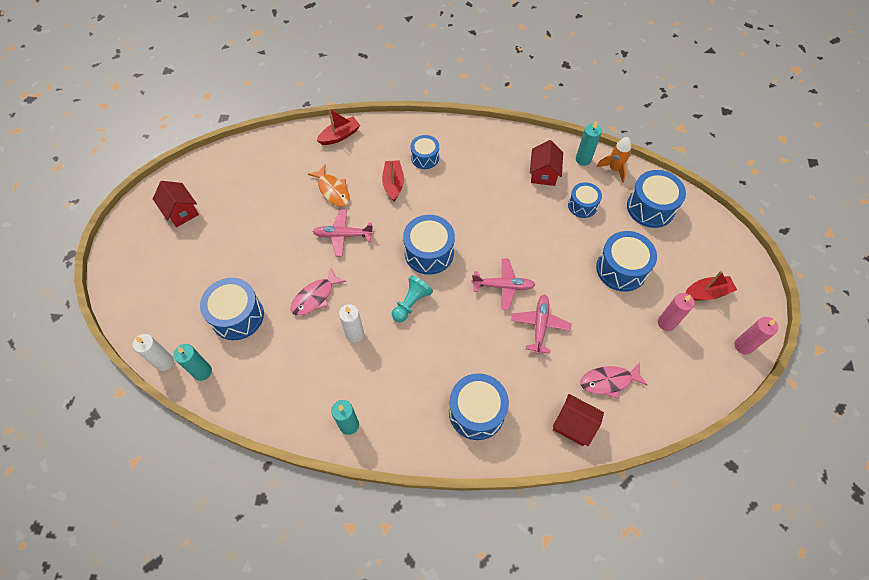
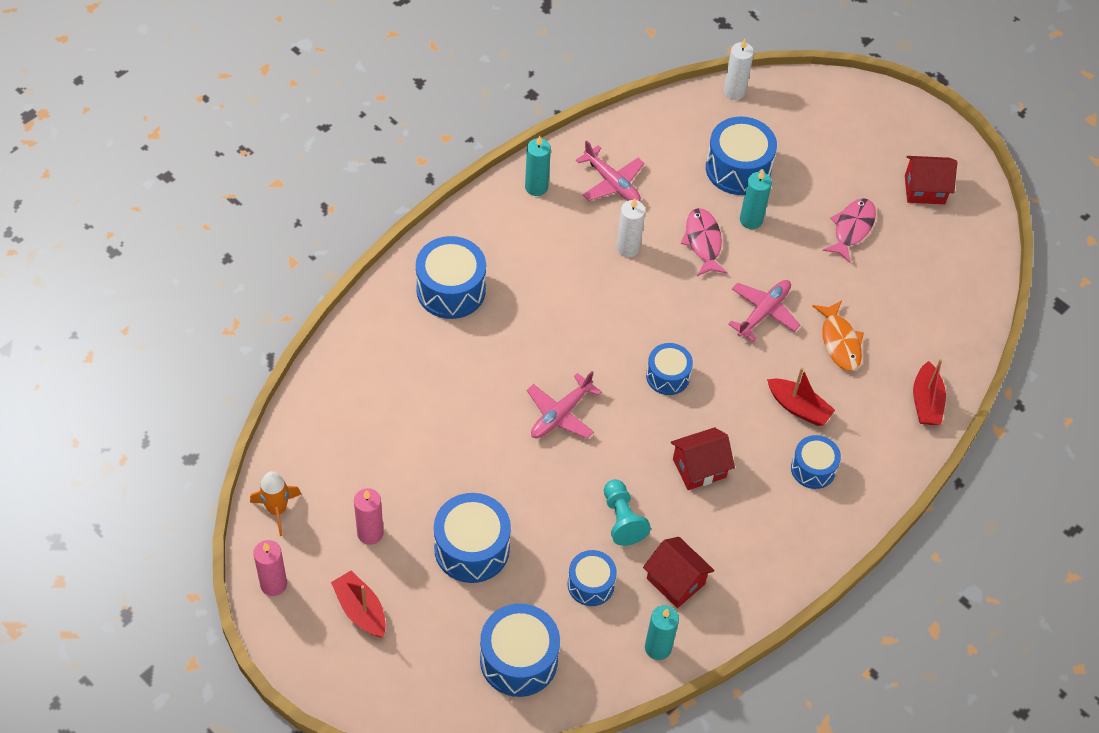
camera: 125 degrees right, 5 degrees down
turquoise candle [173,344,212,381] -> turquoise candle moved to [740,170,772,229]
orange fish [308,165,350,207] -> orange fish turned 105 degrees counterclockwise [812,300,864,371]
turquoise pawn [392,275,433,322] -> turquoise pawn moved to [604,479,651,546]
blue drum [403,215,455,275] -> blue drum [646,343,693,395], size x0.62
pink plane [511,294,571,354] -> pink plane moved to [576,140,644,202]
red house [553,394,604,446] -> red house moved to [671,427,735,490]
pink fish [581,362,648,399] -> pink fish moved to [823,198,876,263]
orange rocket [596,137,631,183] -> orange rocket moved to [250,471,301,536]
red boat [685,271,737,301] -> red boat turned 120 degrees clockwise [331,571,386,637]

